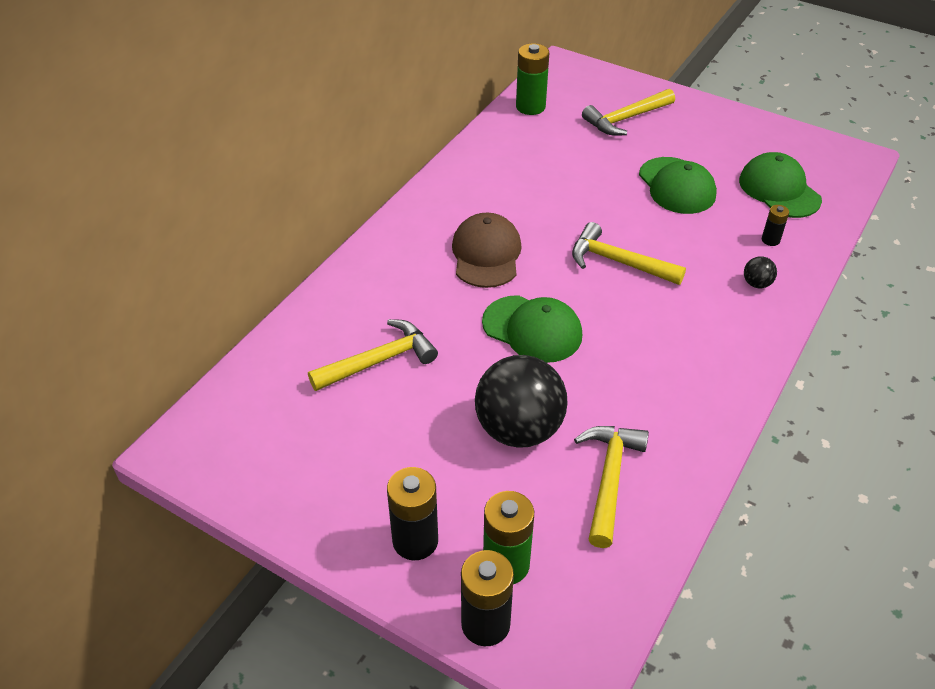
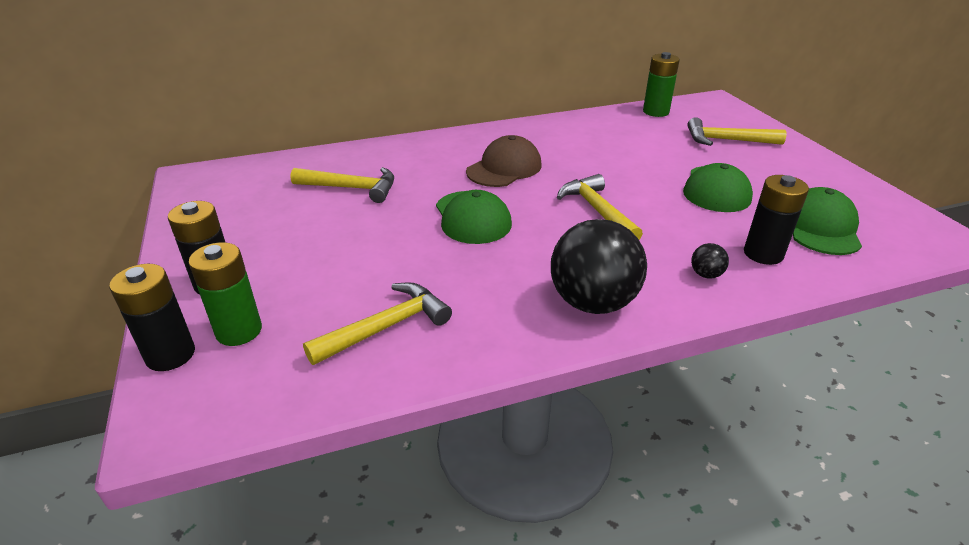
camera: 40 degrees right, 10 degrees down
black ball [475,355,568,448] -> black ball moved to [551,219,647,314]
black battery [762,205,789,246] -> black battery [744,175,809,265], size x1.89

